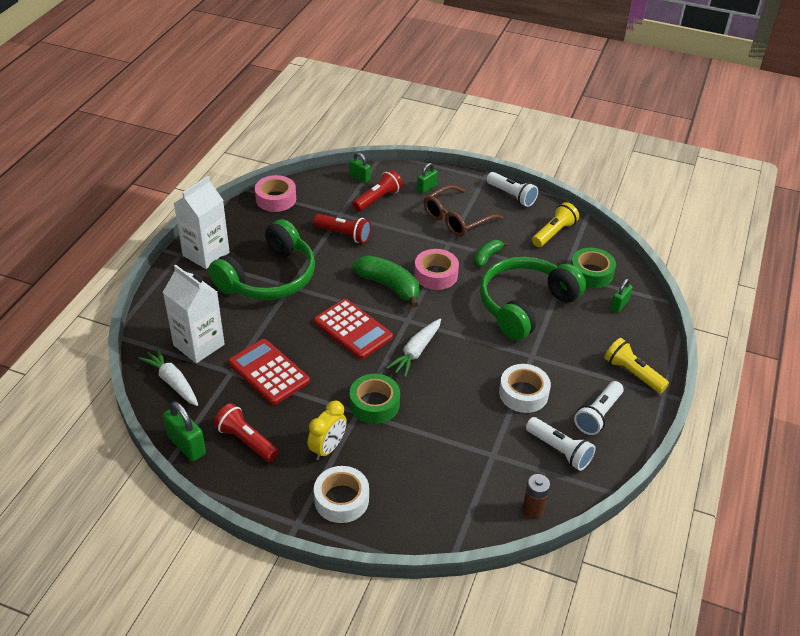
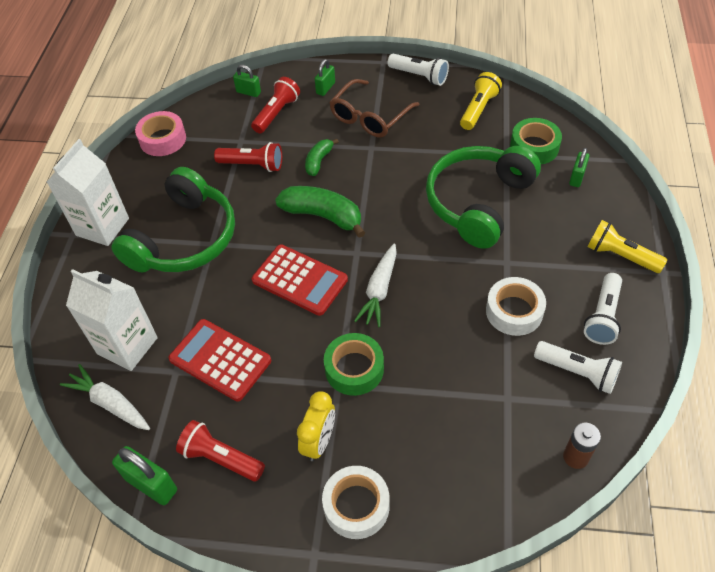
camera: 10 degrees left, 10 degrees up
pink tape [414,249,459,290] -> none
green banana [474,240,509,267] -> green banana moved to [305,139,339,176]

